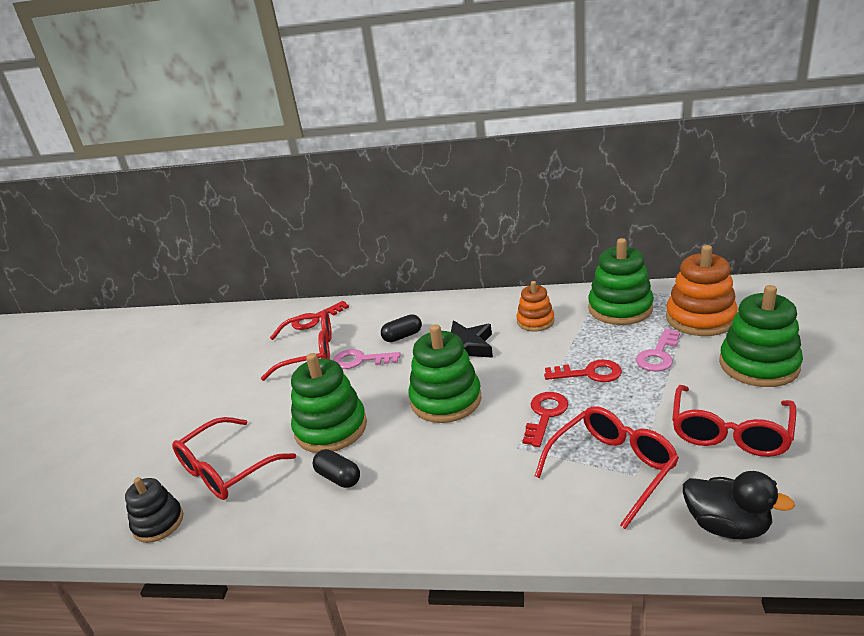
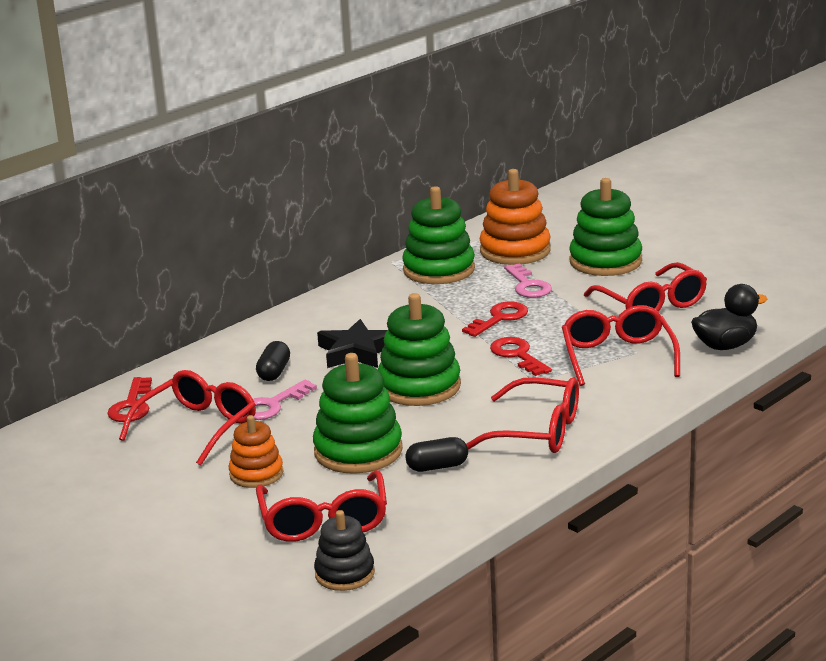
camera: 55 degrees left, 5 degrees down
orange stacking toy [516,281,555,331] -> orange stacking toy moved to [228,415,284,488]
none -> red glasses [466,377,579,453]

